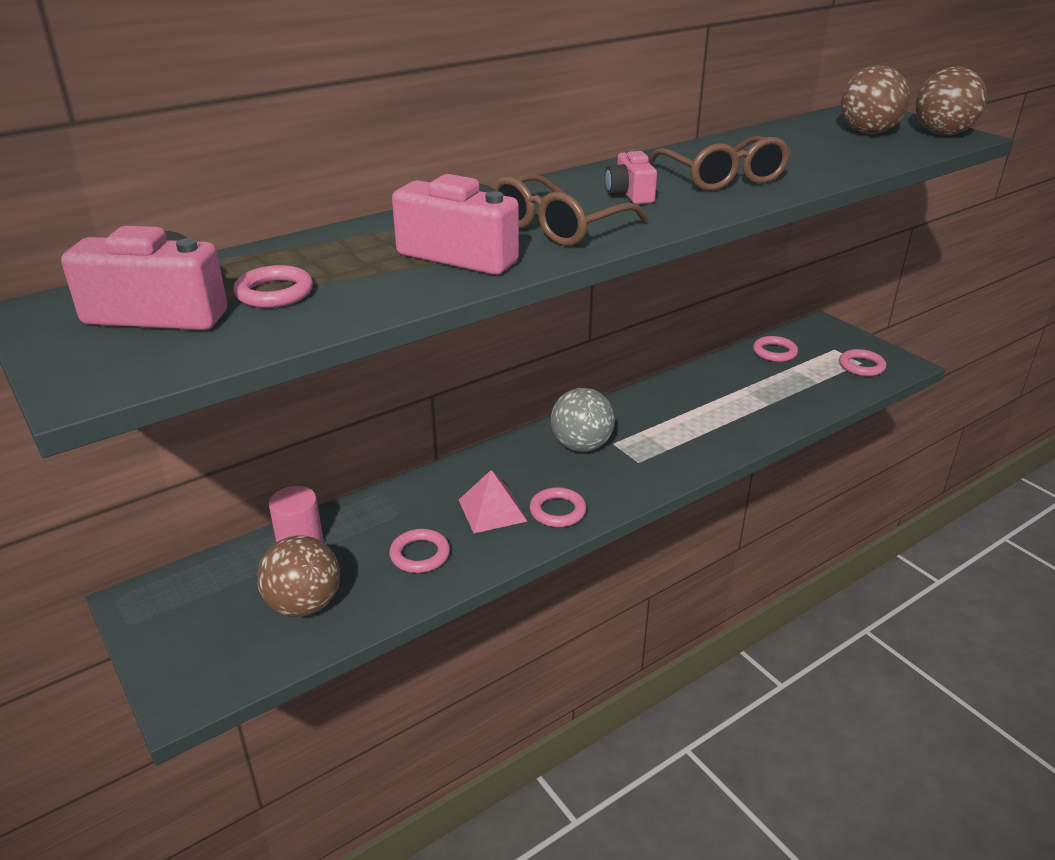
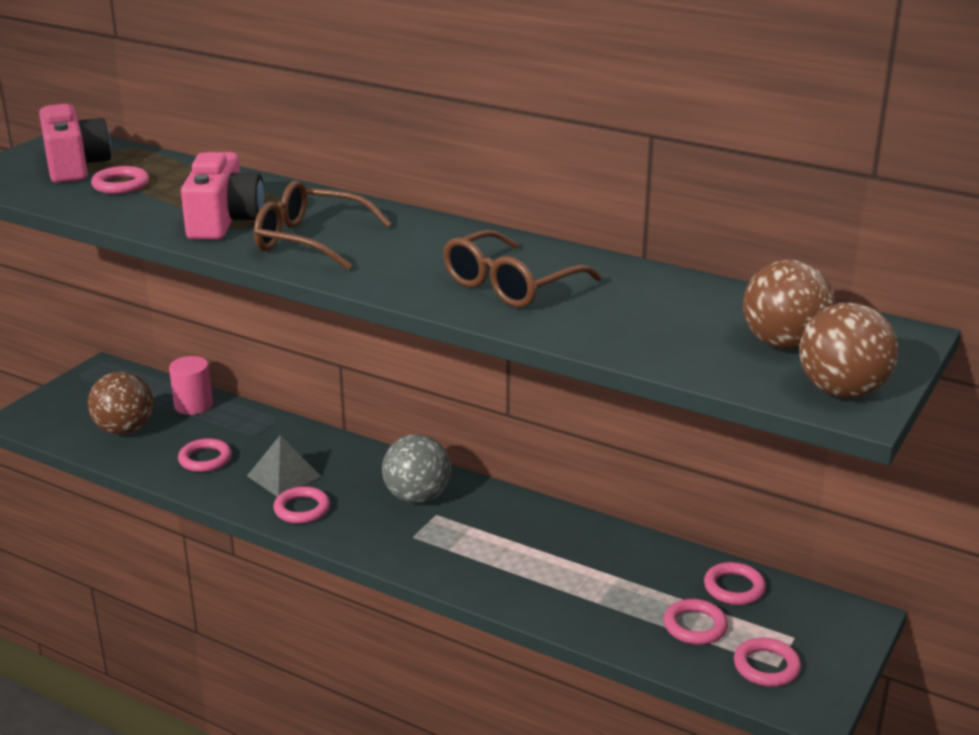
camera: 65 degrees right, 5 degrees down
pink pyramid [459,470,527,533] -> grey pyramid [247,435,321,497]
pink camera [605,149,657,204] -> none
none -> pink ring [664,599,728,645]

